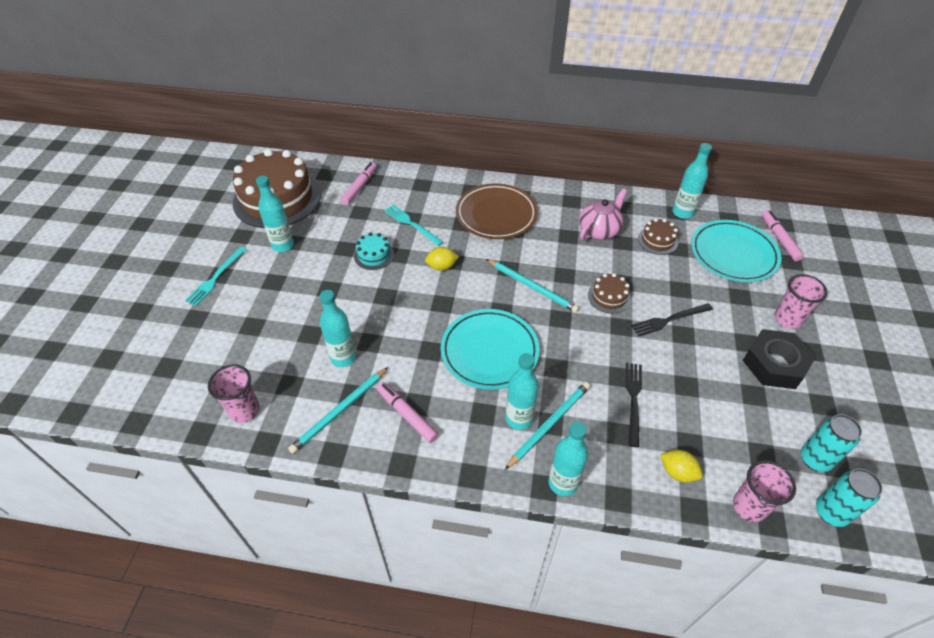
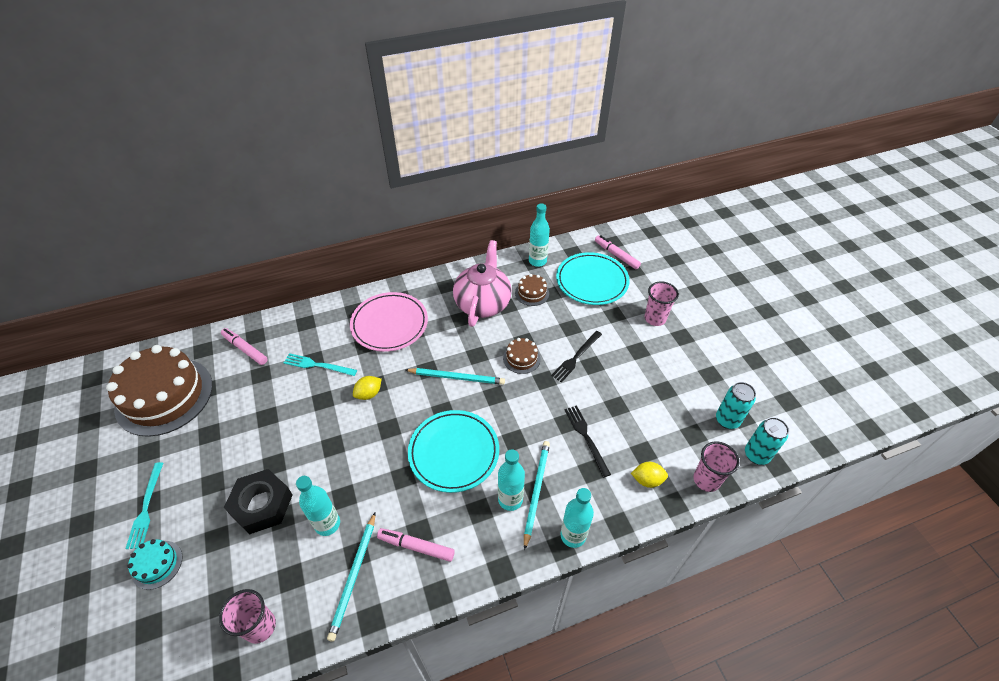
camera: 30 degrees left, 0 degrees up
turquoise bottle [256,176,294,252] -> none
pink marker [340,162,377,205] -> pink marker turned 45 degrees counterclockwise [221,328,268,365]
turquoise cake [354,233,394,270] -> turquoise cake moved to [128,539,182,590]
brown plate [456,183,538,239] -> pink plate [350,292,428,352]
pink teapot [579,188,627,240] -> pink teapot [453,240,512,327], size x1.50
black nut [743,329,816,389] -> black nut moved to [224,469,293,535]

